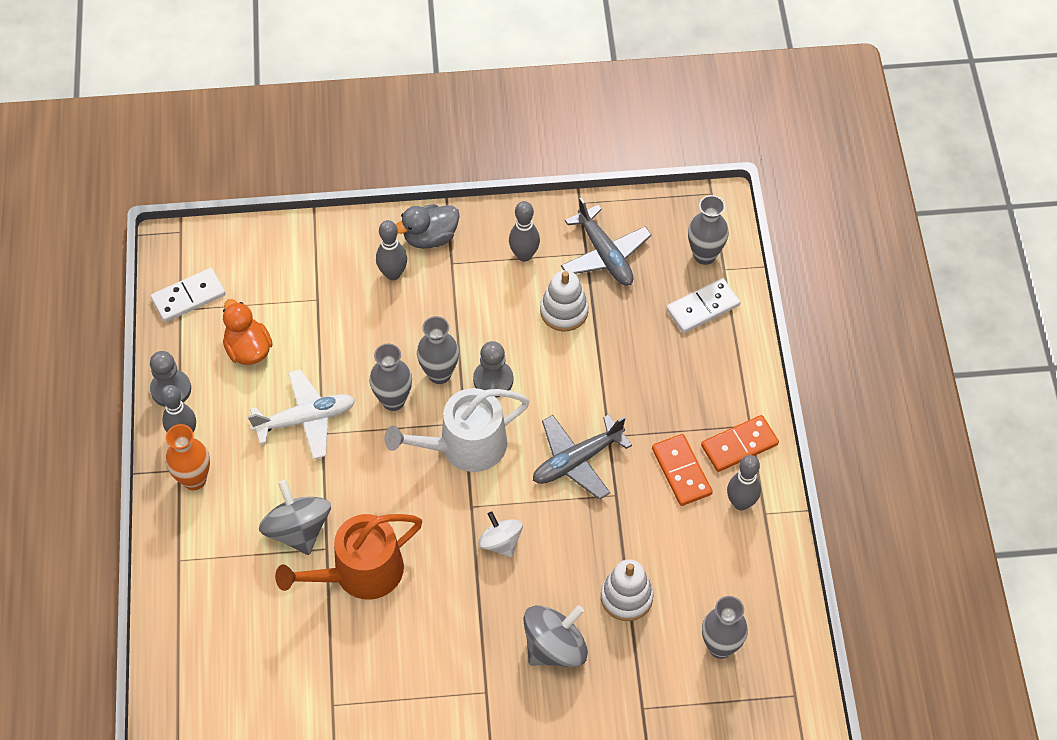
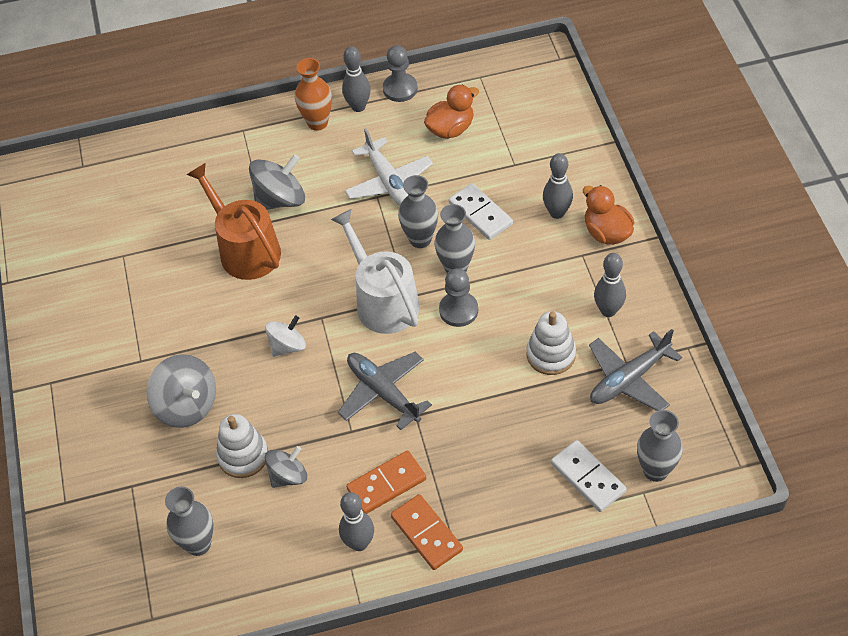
camera: 85 degrees right, 5 degrees down
white domino [151,268,226,322] -> white domino moved to [449,183,513,240]
grey duck [396,204,460,249] -> orange duck [583,185,634,245]
none -> grey spinning top [265,446,307,488]

